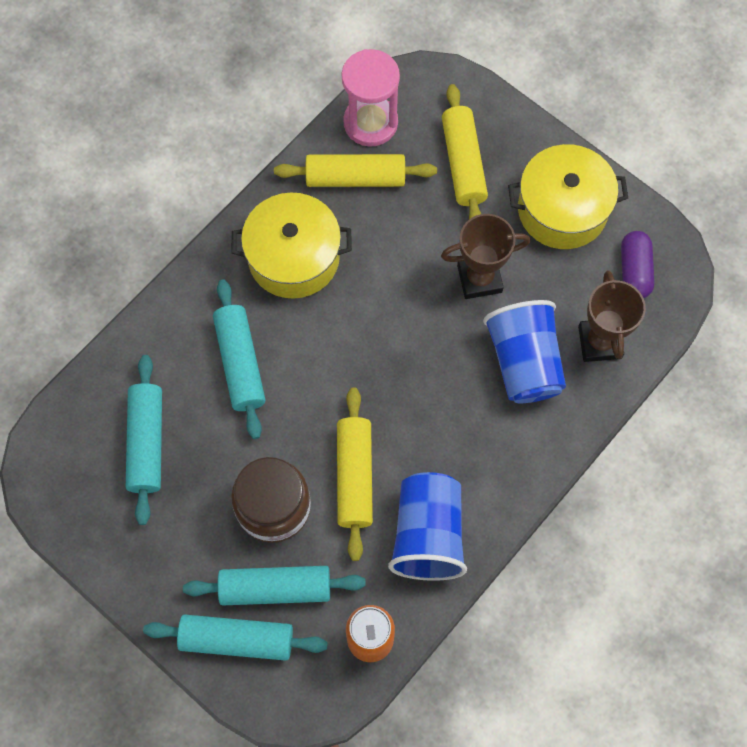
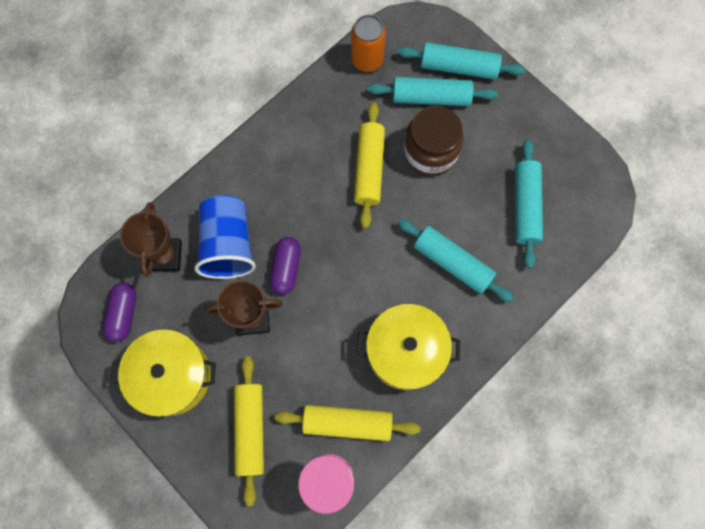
camera: 175 degrees left, 5 degrees up
turquoise rolling pin [213,279,266,439] -> turquoise rolling pin turned 45 degrees counterclockwise [397,219,514,302]
blue cup [388,472,467,581] -> none
none -> purple capsule [270,237,301,295]

